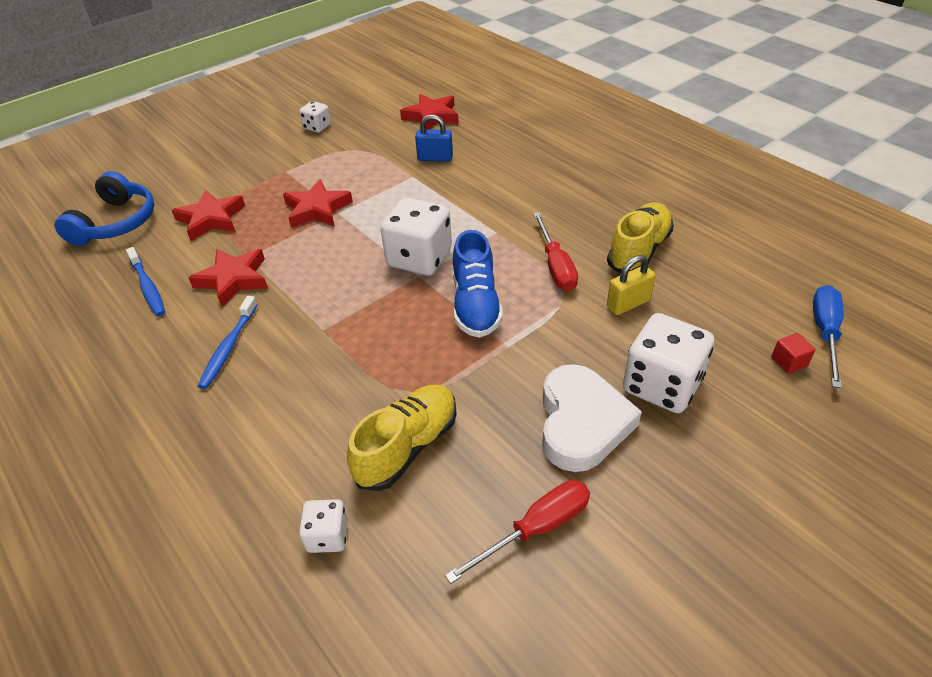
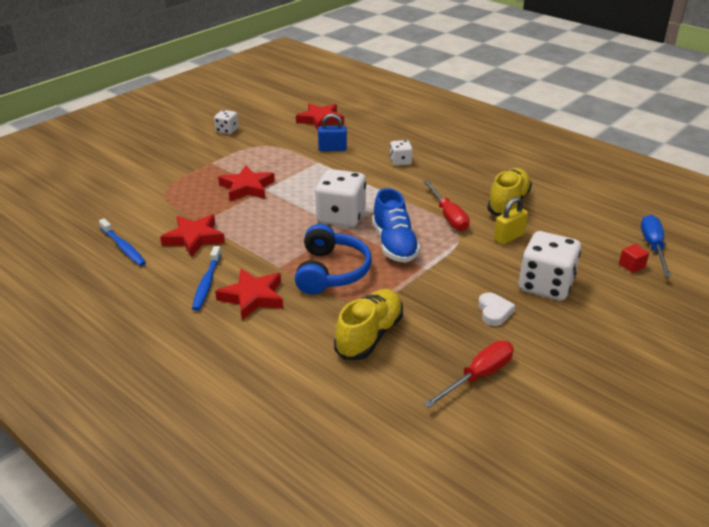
camera: 10 degrees left, 10 degrees down
blue headphones [55,171,154,246] -> blue headphones moved to [295,224,372,295]
red star [172,190,245,241] -> red star moved to [215,269,283,320]
white dice [299,499,348,553] -> white dice moved to [390,140,413,166]
white heart [542,364,642,472] -> white heart [478,292,515,326], size x0.49

